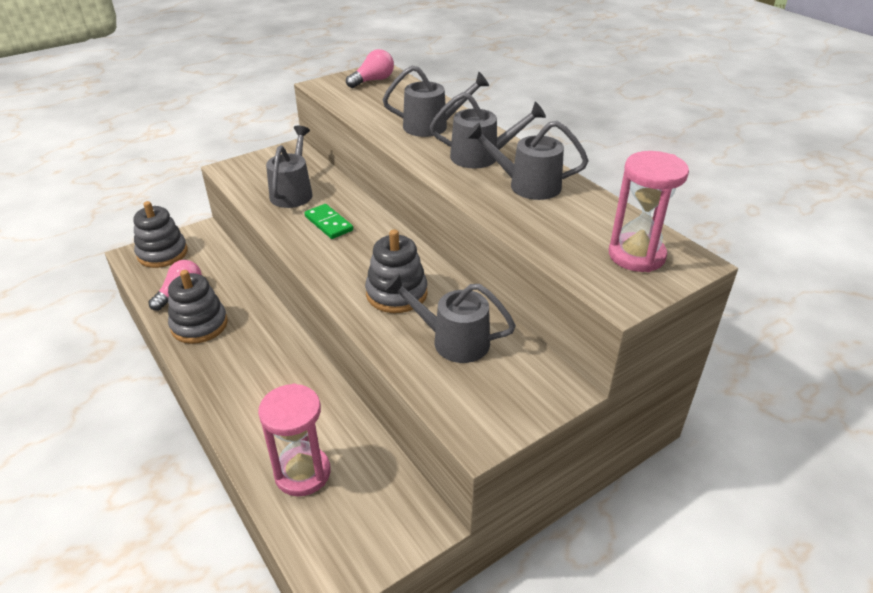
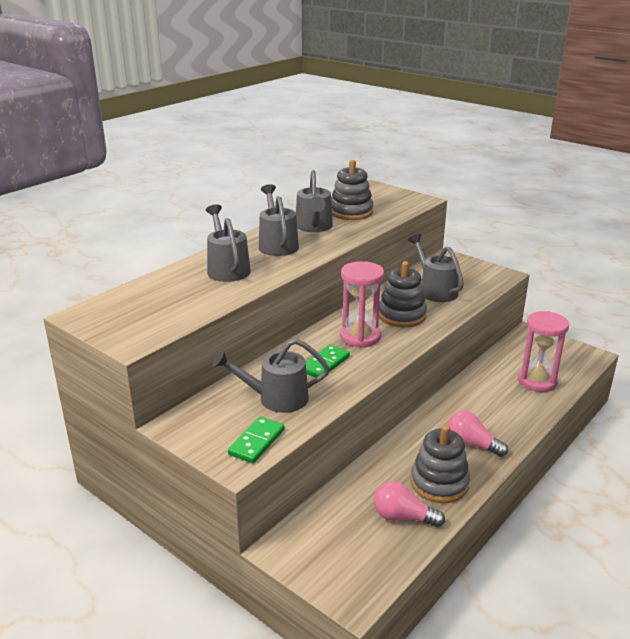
camera: 105 degrees left, 10 degrees down
grey stacking toy [133,201,188,268] -> grey stacking toy moved to [331,160,373,220]
pink light bulb [346,49,394,88] -> pink light bulb moved to [448,411,508,457]
grey watering can [385,273,516,363] -> grey watering can turned 150 degrees clockwise [408,234,464,302]
pink hourglass [609,151,689,272] -> pink hourglass moved to [340,261,384,348]
none -> green domino [228,417,285,463]

